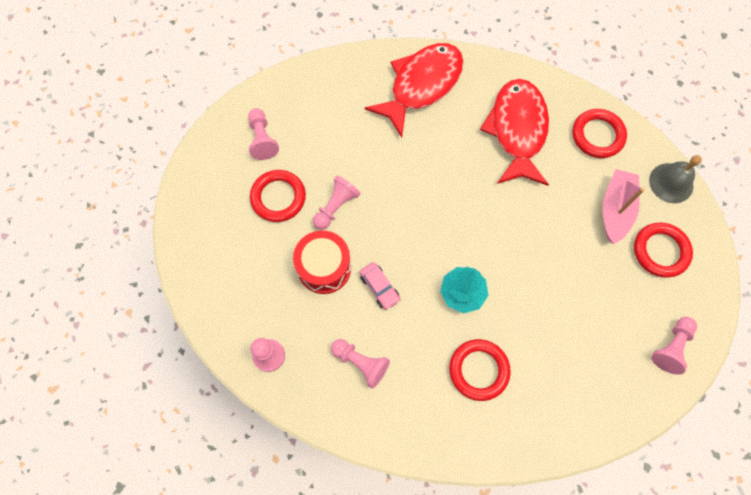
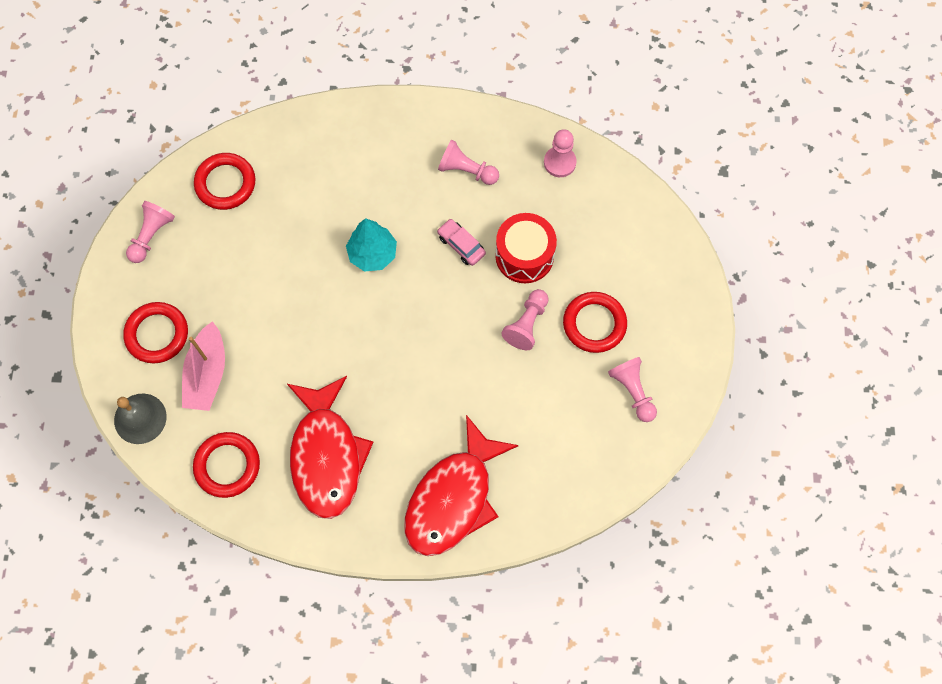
camera: 170 degrees right, 0 degrees up
red ring [449,339,511,401] -> red ring moved to [194,153,256,210]

